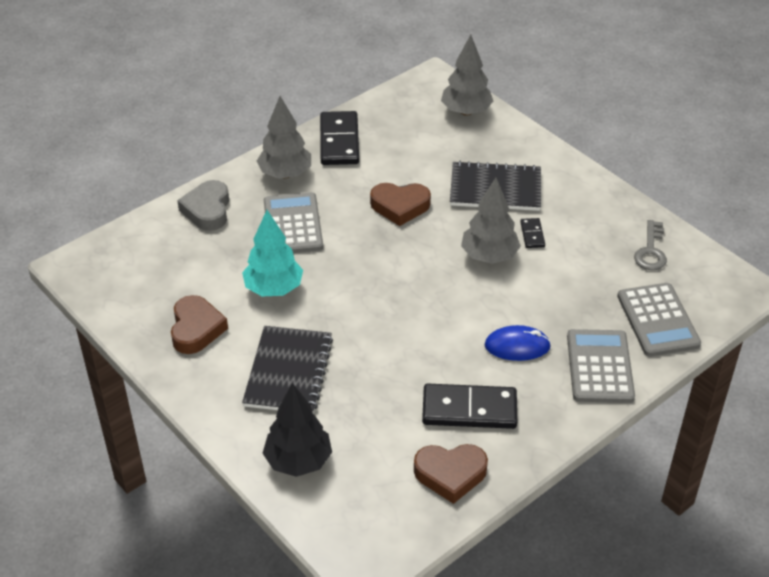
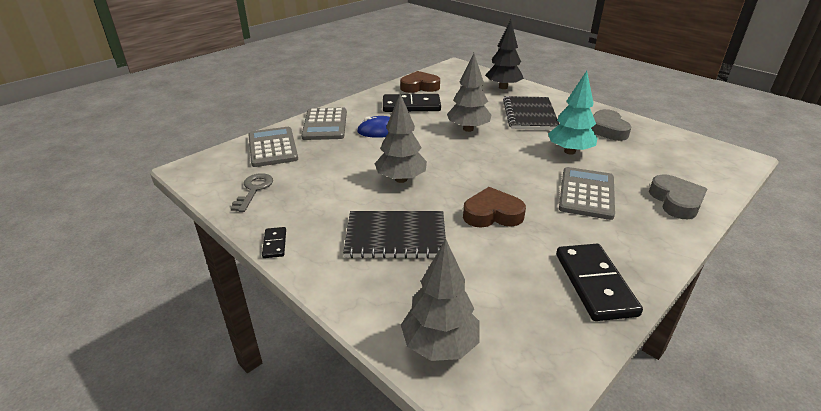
camera: 175 degrees right, 10 degrees down
brown heart [171,295,228,354] -> grey heart [592,109,631,141]
grey tree [257,96,311,179] -> grey tree moved to [447,53,491,132]
grey calculator [264,192,323,253] -> grey calculator turned 150 degrees counterclockwise [559,167,615,220]
black domino [520,218,545,248] -> black domino moved to [262,227,286,258]

